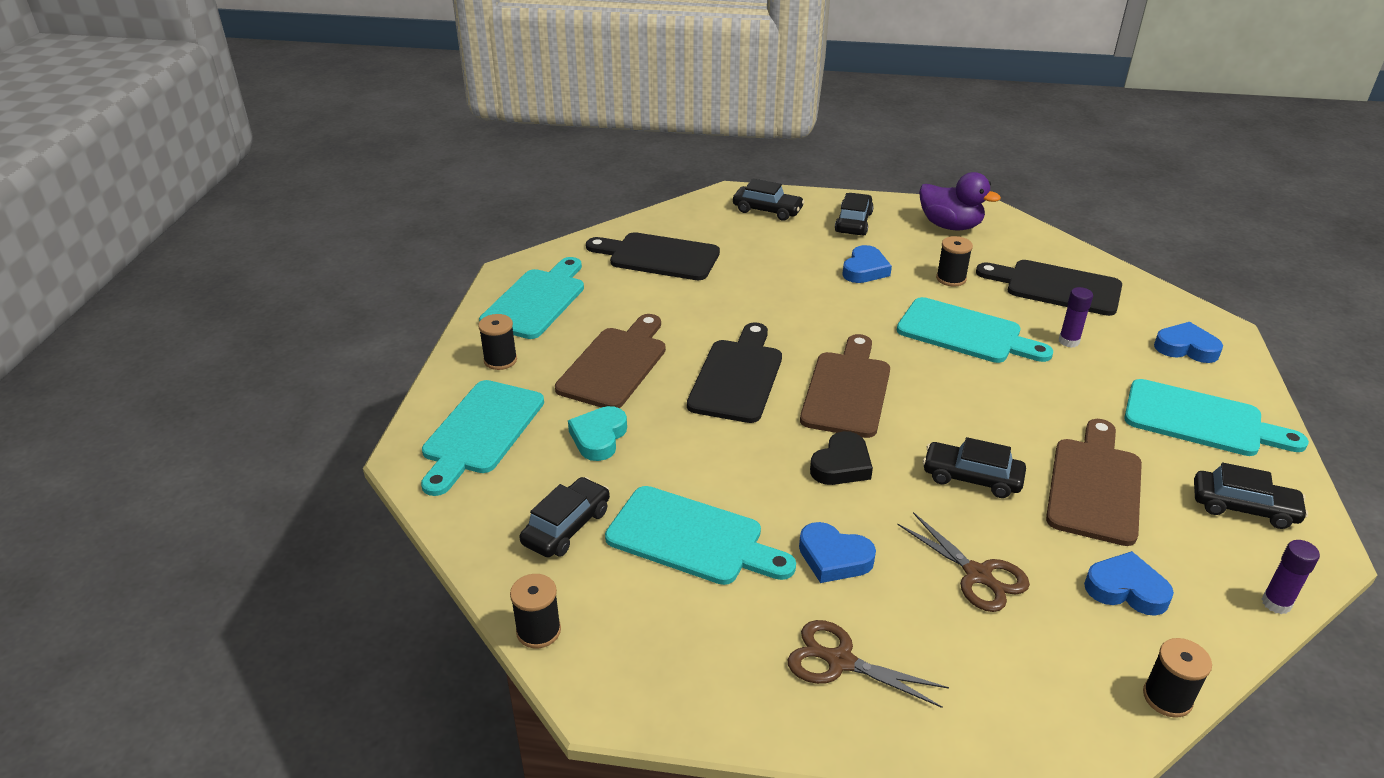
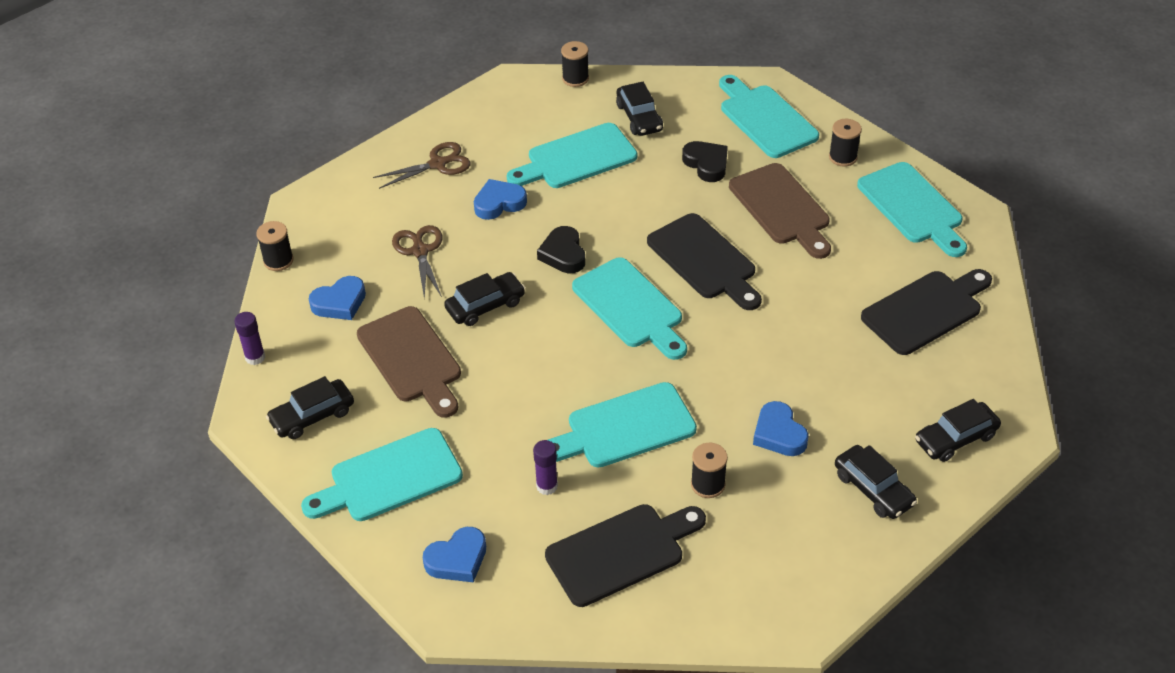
camera: 130 degrees right, 10 degrees up
turquoise heart [568,406,627,461] -> black heart [682,141,728,182]
brown cutting board [800,334,890,438] -> turquoise cutting board [572,257,687,360]
brown scissors [897,512,1030,612] -> brown scissors turned 75 degrees clockwise [392,225,442,299]
purple duck [919,172,1001,230] -> none

